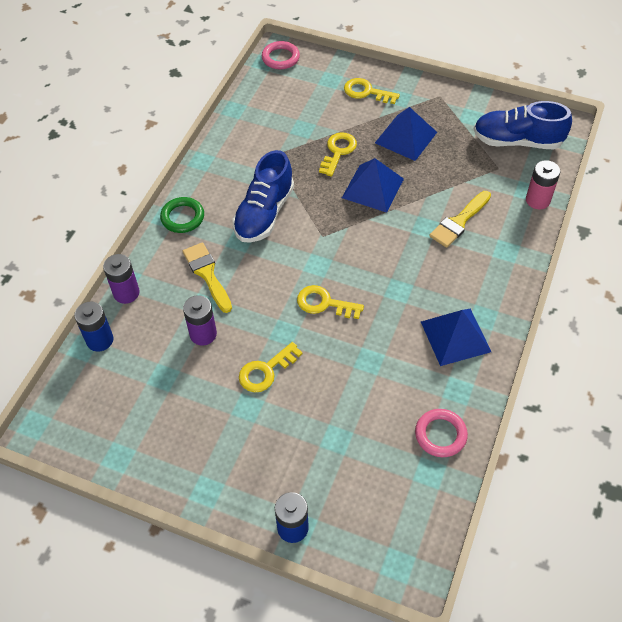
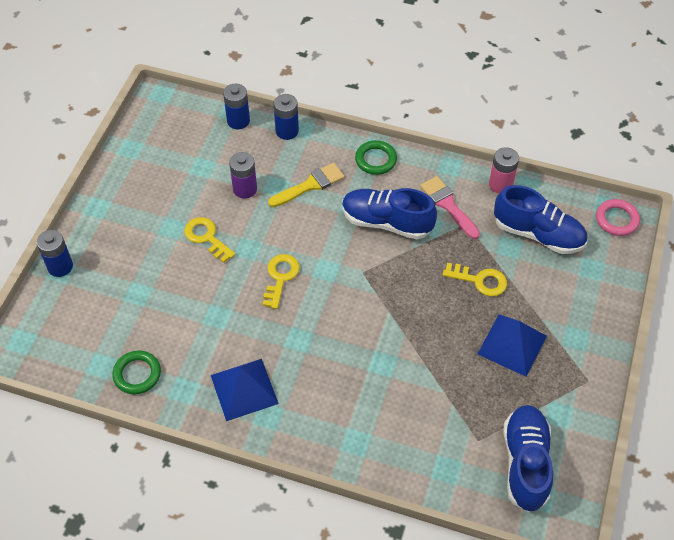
camera: 85 degrees right, 0 degrees up
purple battery [103,254,140,304] -> blue battery [273,94,299,140]
blue pyramid [342,158,404,213] -> none
yellow key [344,78,400,104] -> none
pink ring [415,409,468,457] -> green ring [112,350,161,394]
yellow brush [429,191,491,248] -> none
pink battery [526,160,560,209] -> pink battery moved to [489,147,519,193]
none -> pink brush [420,176,480,239]
none -> blue shoe [494,185,587,254]

